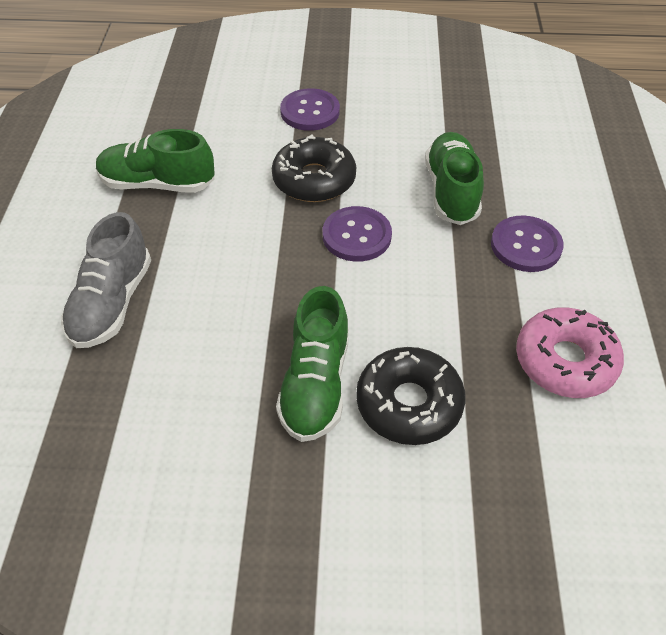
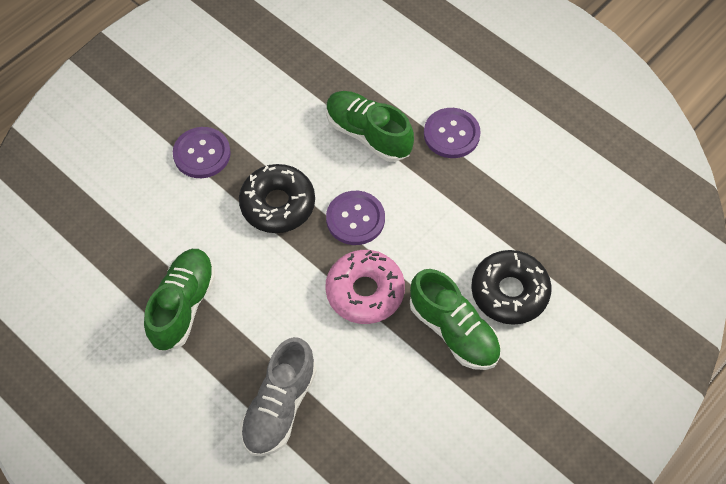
camera: 50 degrees left, 10 degrees up
grey shoe [61,212,151,348] -> grey shoe turned 60 degrees clockwise [240,337,317,456]
green shoe [96,129,215,193] -> green shoe turned 150 degrees clockwise [144,249,215,352]
pink donut [516,307,624,398] -> pink donut moved to [325,250,405,324]

